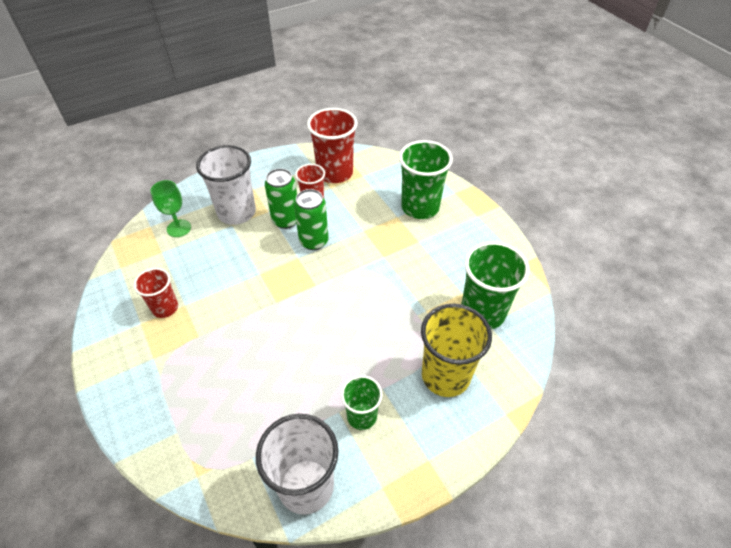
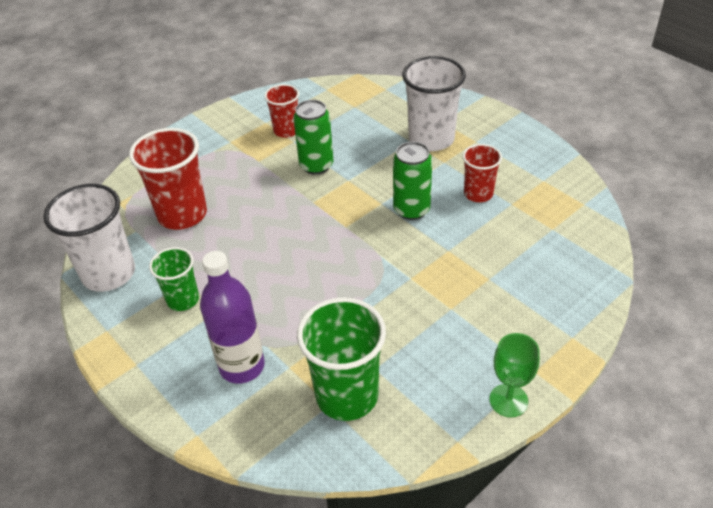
camera: 80 degrees right, 5 degrees down
green goblet [151,180,191,237] -> green goblet moved to [490,333,540,417]
green can [265,168,297,229] -> green can moved to [293,100,333,175]
red cup [307,108,357,183] -> red cup moved to [129,128,207,230]
green cup [399,140,453,219] -> none
yellow cup [421,304,492,397] -> purple bottle [200,251,265,384]

